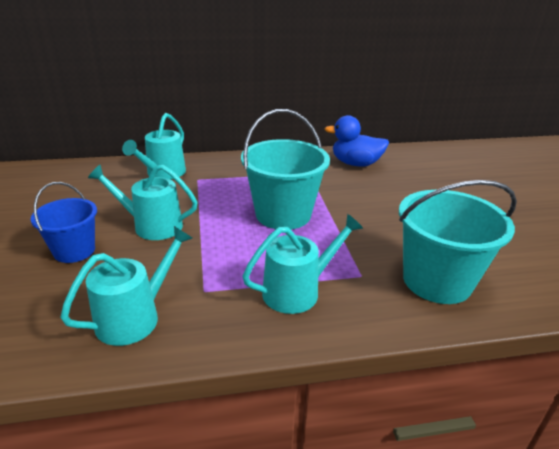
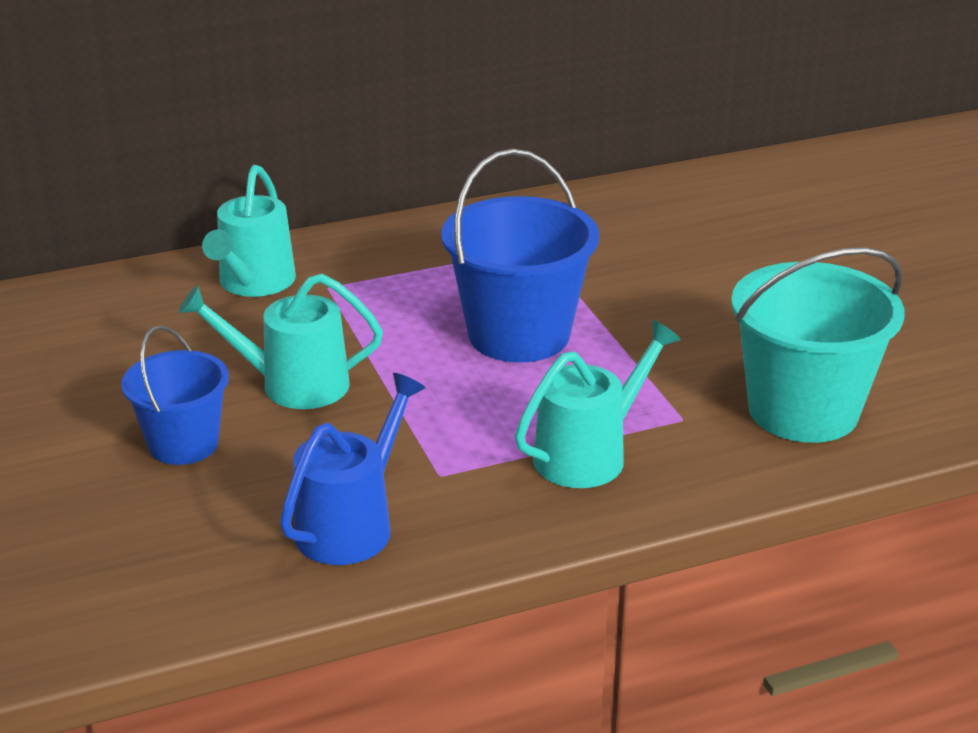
camera: 10 degrees left, 0 degrees up
turquoise watering can [60,226,192,346] -> blue watering can [280,373,425,565]
turquoise bucket [241,109,330,230] -> blue bucket [441,149,599,363]
blue duck [324,115,389,167] -> none

